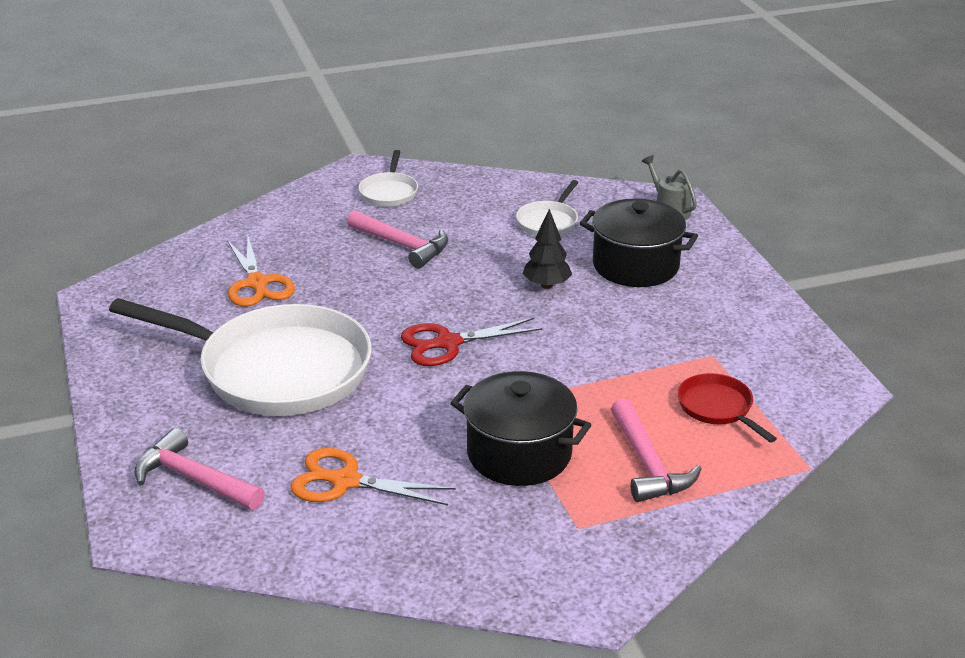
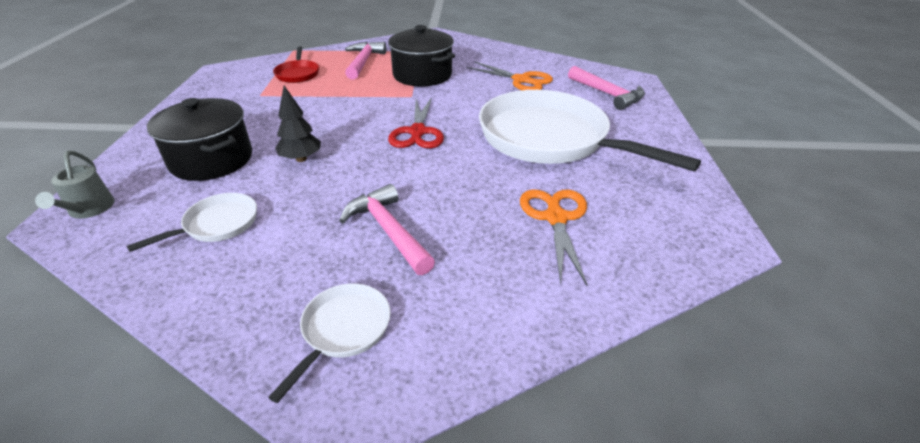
camera: 160 degrees left, 5 degrees up
red scissors [401,318,543,366] -> red scissors turned 90 degrees clockwise [388,97,444,148]

